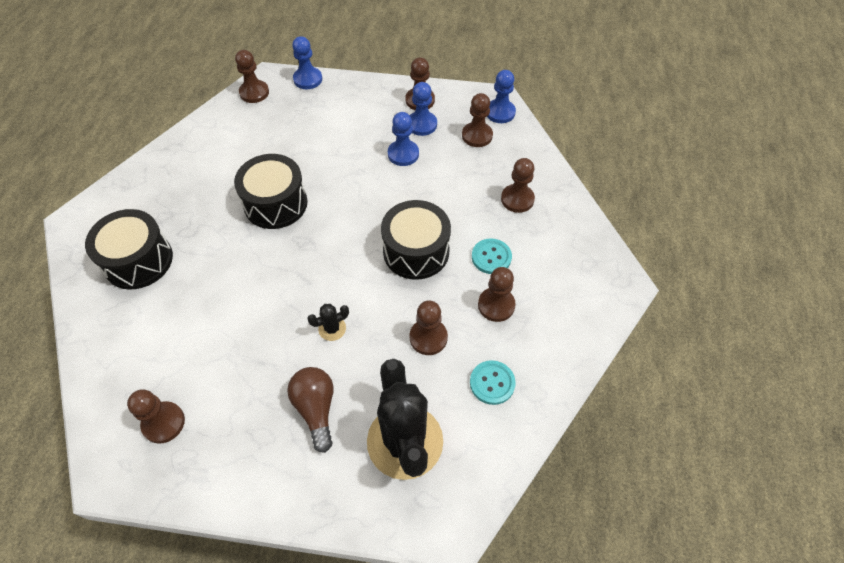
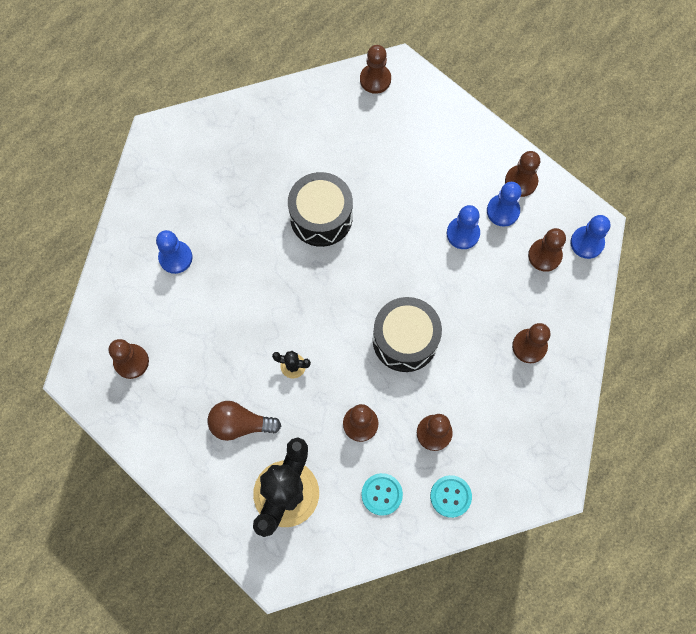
camera: 35 degrees right, 15 degrees up
black drum [85,209,173,289] -> none
brown light bulb [287,367,334,453] -> brown light bulb turned 105 degrees counterclockwise [208,401,281,441]
blue pawn [292,36,322,89] -> blue pawn moved to [156,230,193,274]
turquoise button [472,238,512,274] -> turquoise button moved to [430,475,472,518]

